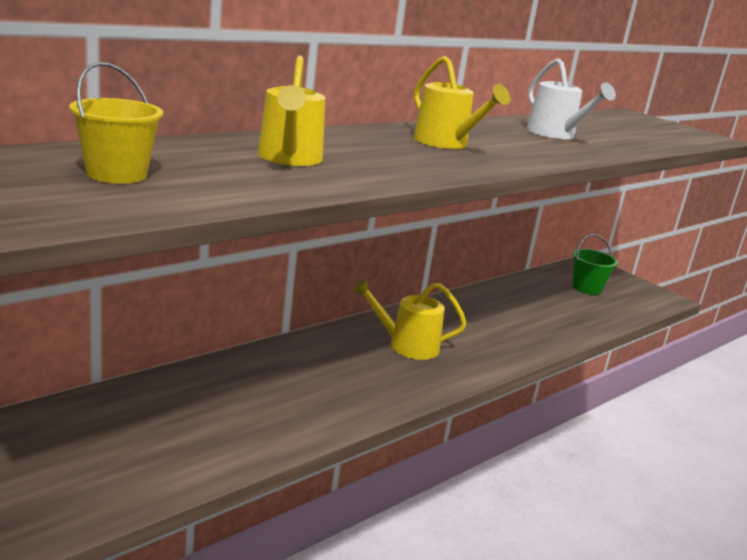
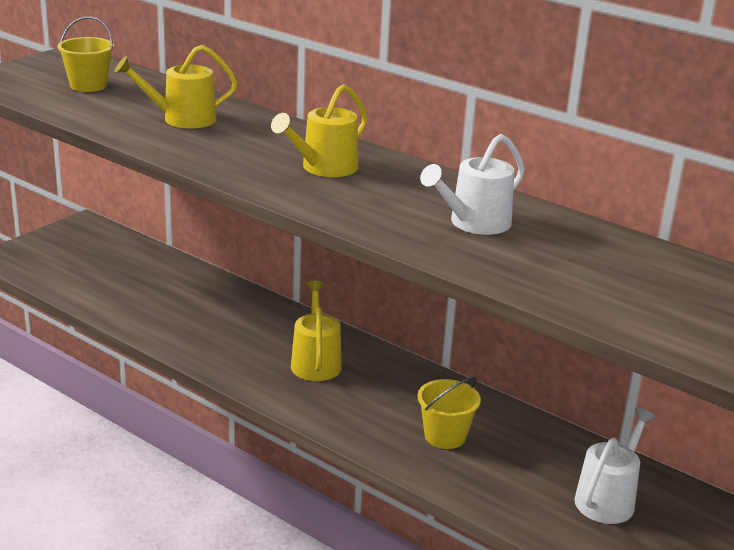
camera: 80 degrees right, 5 degrees up
green bucket [572,234,618,295] -> white watering can [574,408,656,524]
none -> yellow bucket [417,377,481,449]

